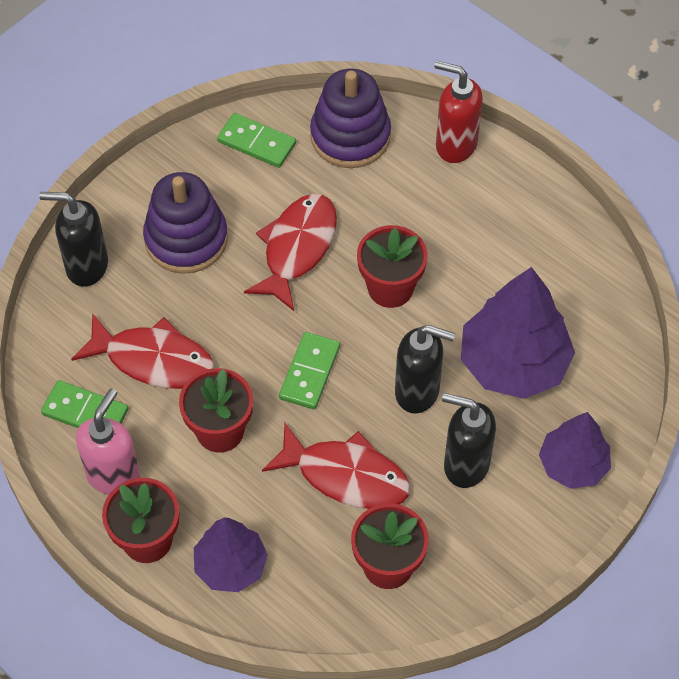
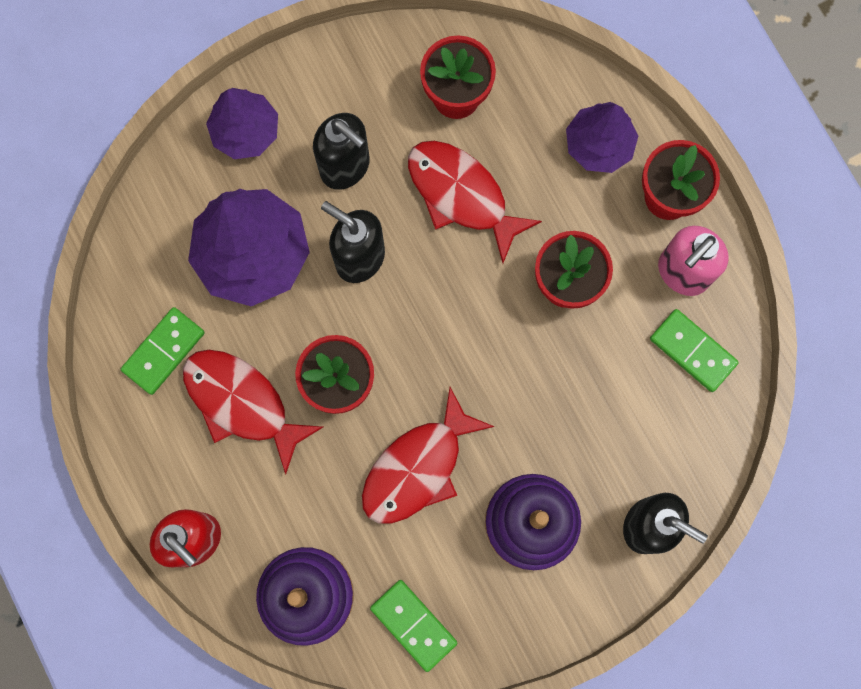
camera: 160 degrees left, 20 degrees up
red fish [71,313,214,389] -> red fish moved to [183,350,323,475]
green domino [279,332,340,409] -> green domino moved to [121,307,205,395]

